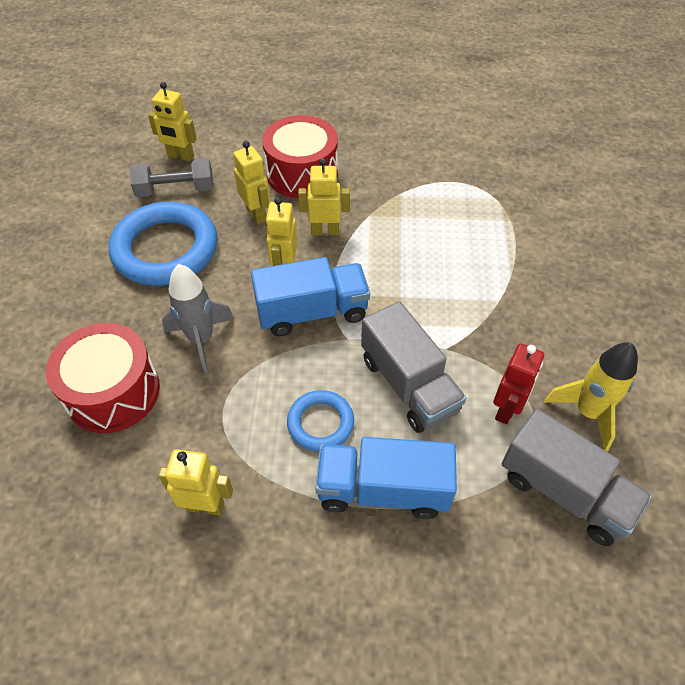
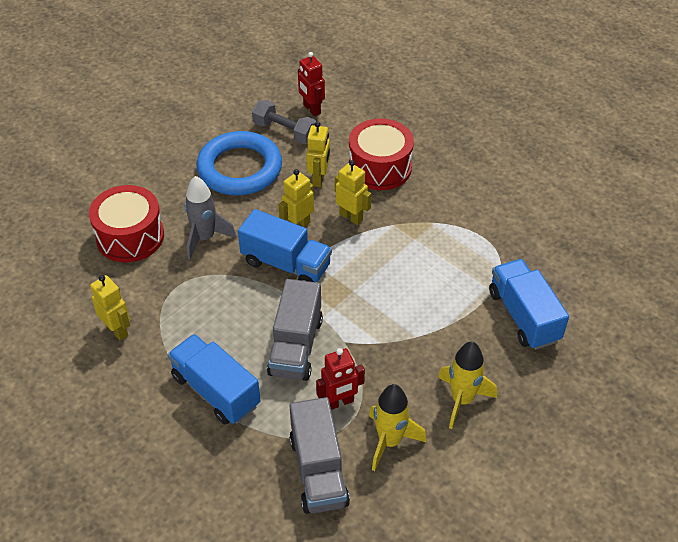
camera: 40 degrees right, 5 degrees down
yellow robot [148,82,197,161] -> red robot [298,52,325,116]
blue ring [287,390,354,452] -> none
none -> yellow rocket [438,342,497,429]
none -> blue truck [489,259,569,350]

